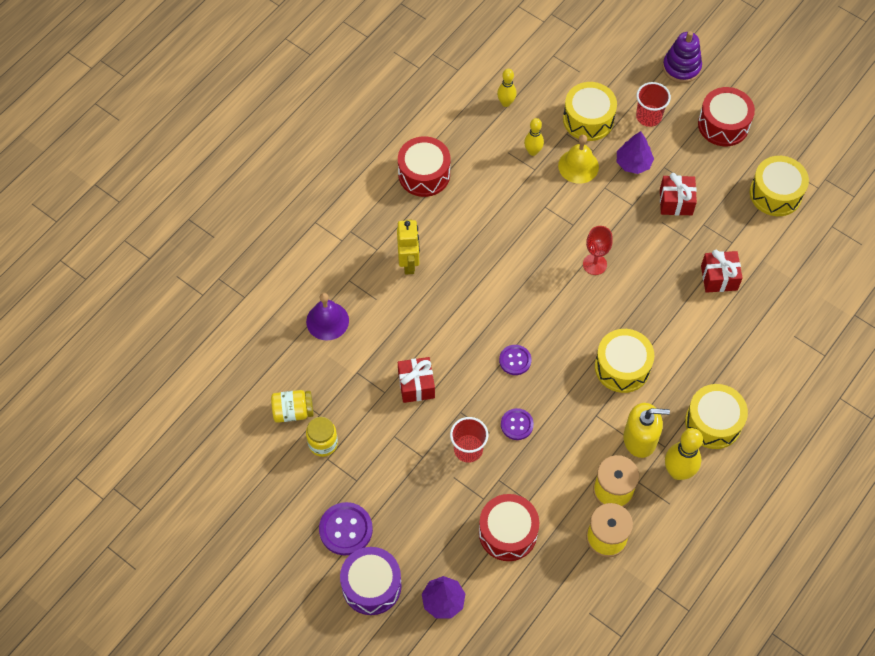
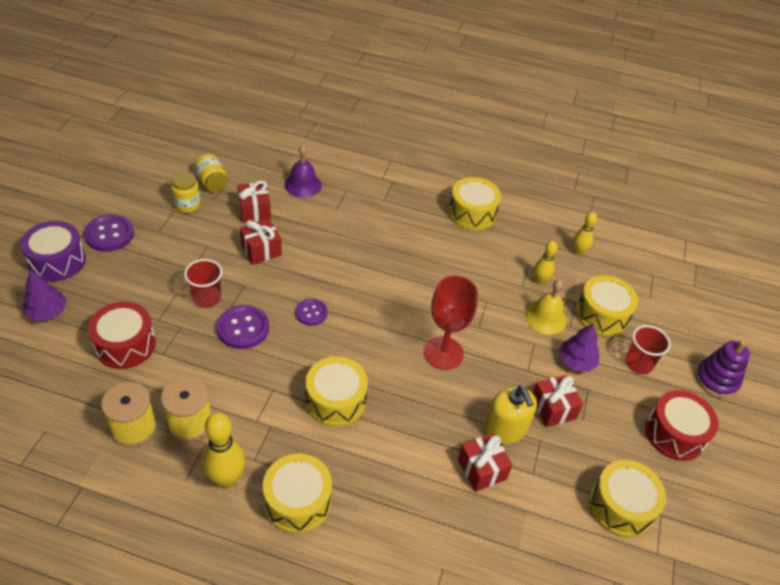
camera: 65 degrees right, 15 degrees down
yellow robot [397,220,420,275] -> none
red drum [398,136,450,197] -> yellow drum [449,177,501,231]
purple button [501,408,534,440] -> purple button [216,305,269,349], size x1.57
red goblet [583,226,613,275] -> red goblet [424,275,478,370], size x1.58
yellow soap dispenser [623,403,670,458] -> yellow soap dispenser moved to [485,385,537,444]
none -> red gift [237,180,271,223]

